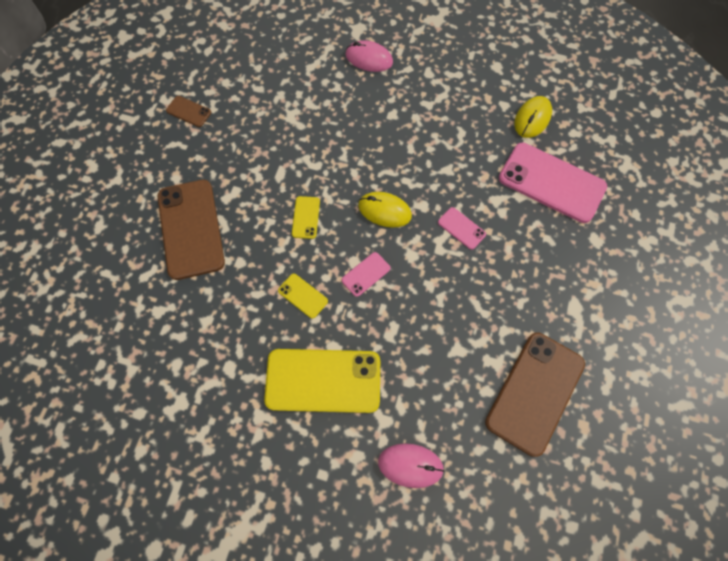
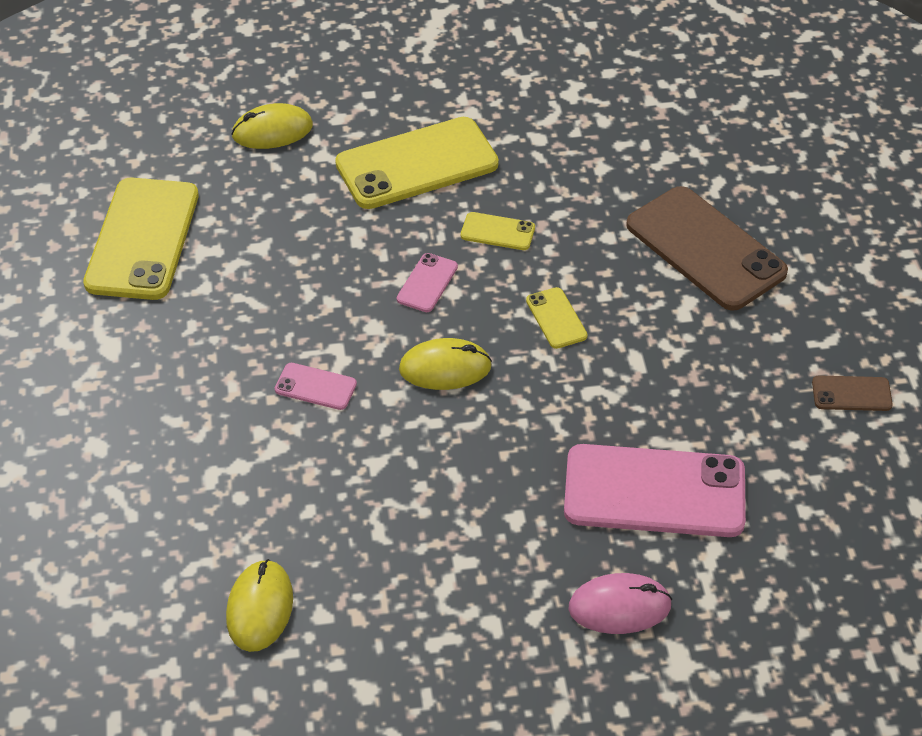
camera: 155 degrees right, 20 degrees down
pink mouse [378,443,444,488] -> yellow mouse [231,103,313,149]
brown phone [485,332,585,457] -> yellow phone [83,178,199,300]
pink phone [499,143,607,223] -> pink phone moved to [564,444,746,537]

